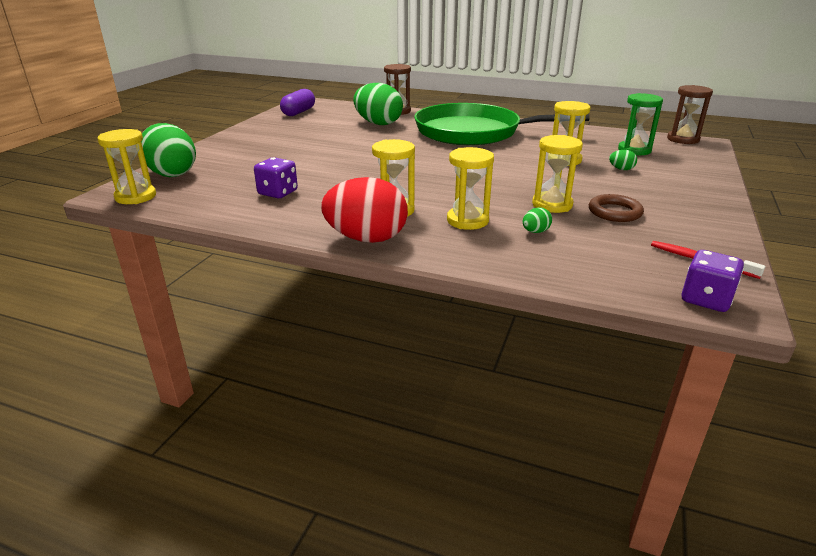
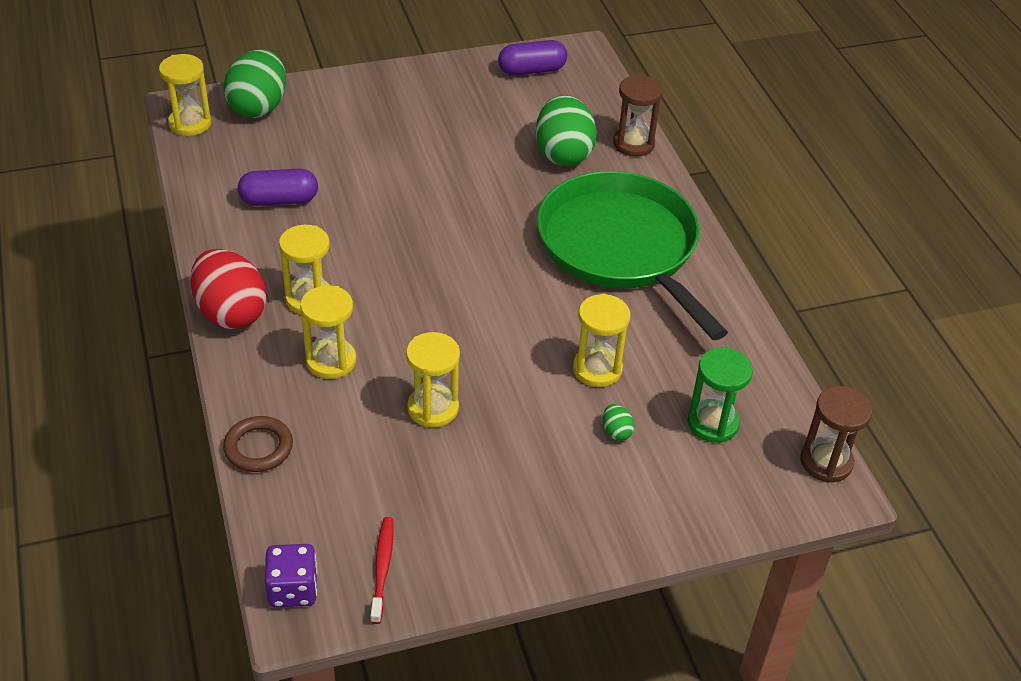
camera: 50 degrees right, 15 degrees up
purple dice [254,157,298,198] -> purple capsule [238,169,318,206]
green egg [523,207,552,233] -> none
brown ring [589,194,644,222] -> brown ring moved to [223,416,293,472]

